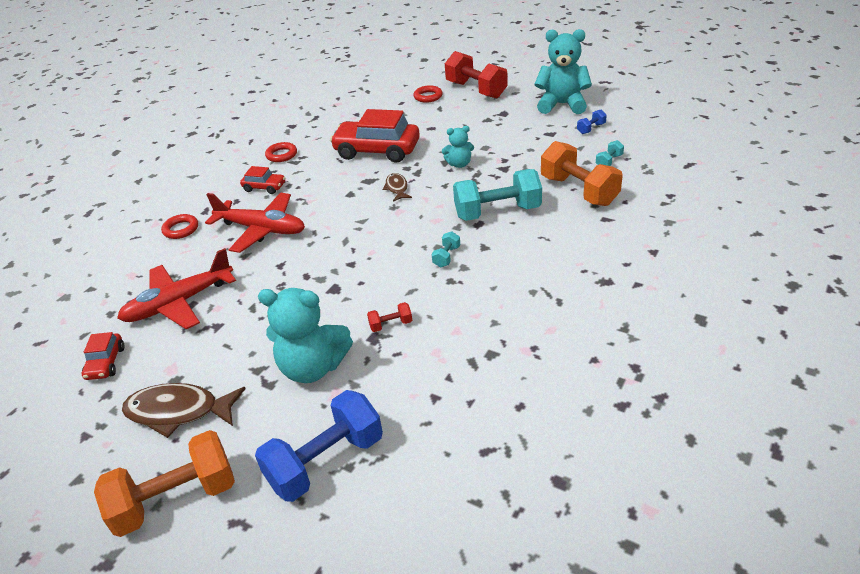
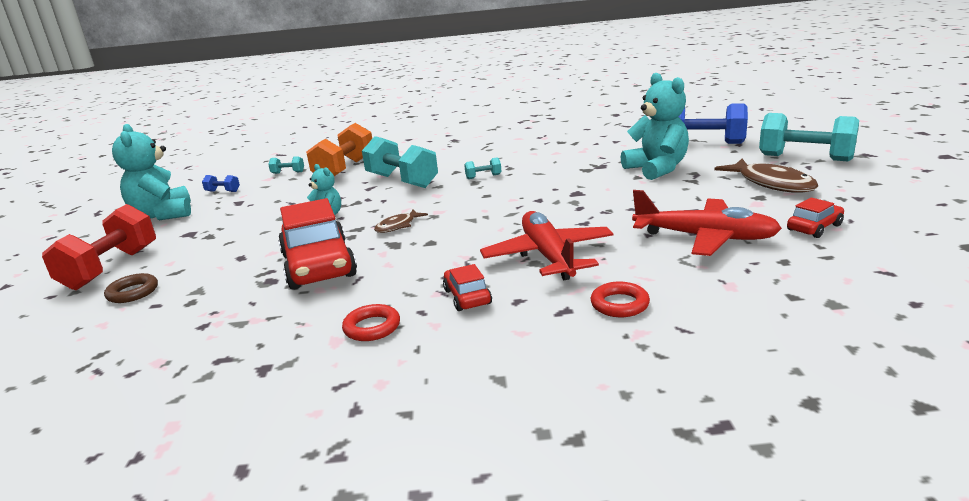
camera: 125 degrees left, 15 degrees down
orange dumbbell [94,430,235,537] -> turquoise dumbbell [759,113,859,161]
red dumbbell [367,302,412,332] -> none
red ring [413,85,443,103] -> brown ring [104,273,158,303]

